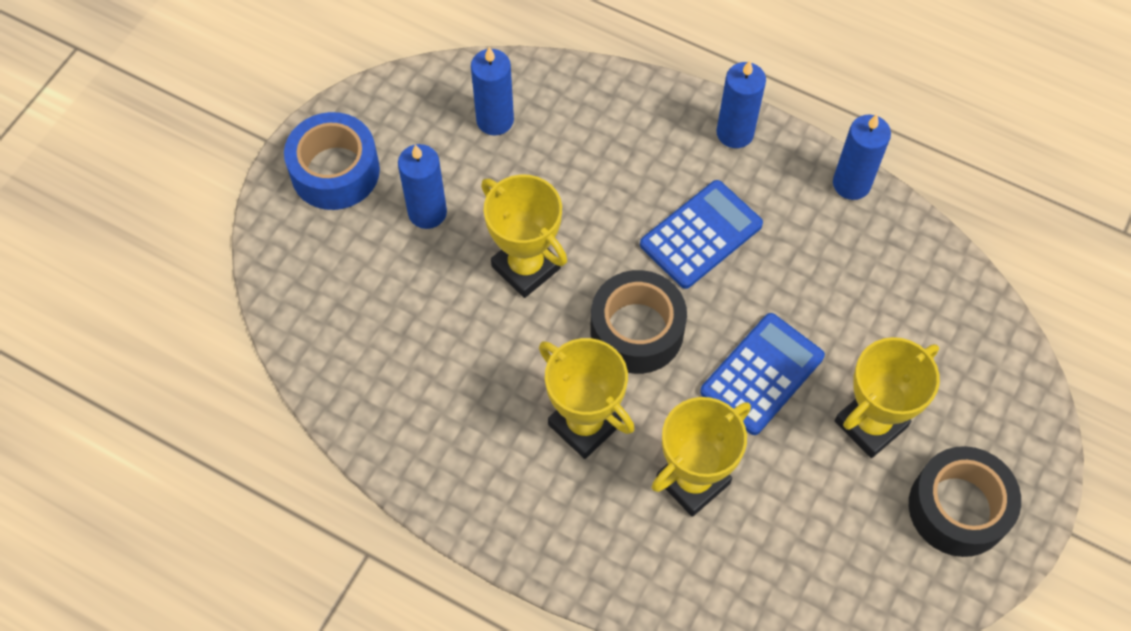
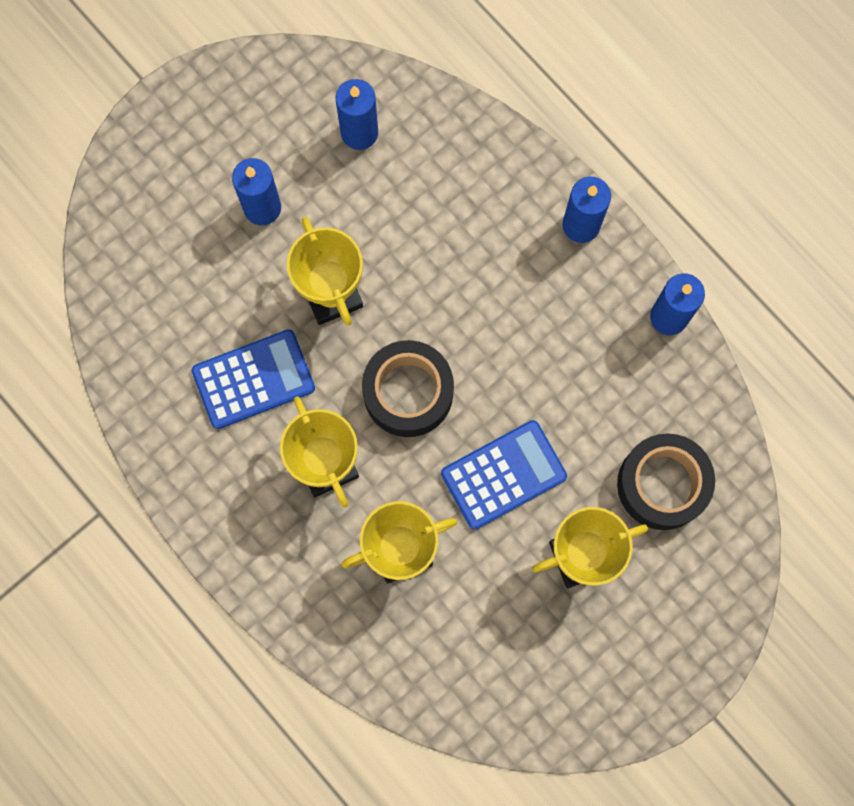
camera: 20 degrees right, 15 degrees up
blue tape [284,112,380,210] -> none
blue calculator [640,180,763,289] -> blue calculator moved to [192,329,315,429]
black tape [909,446,1021,557] -> black tape moved to [617,434,715,530]

